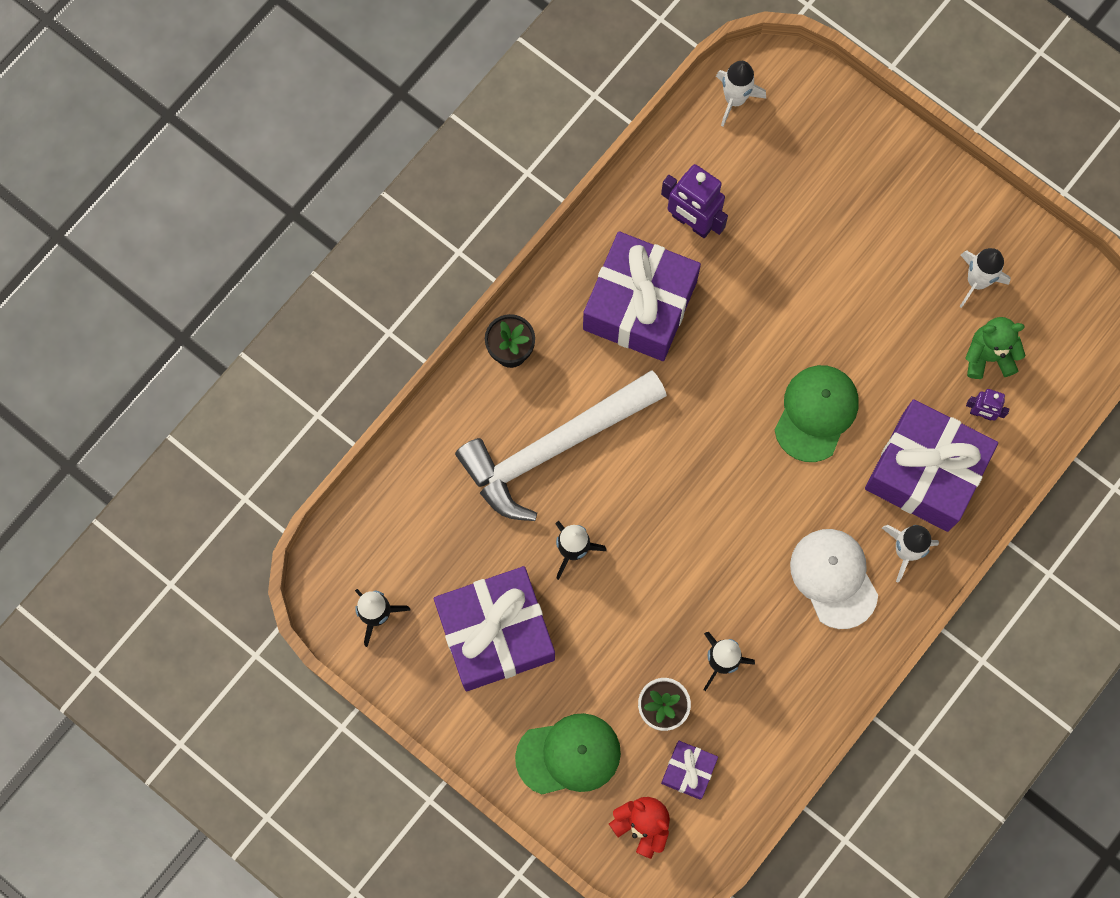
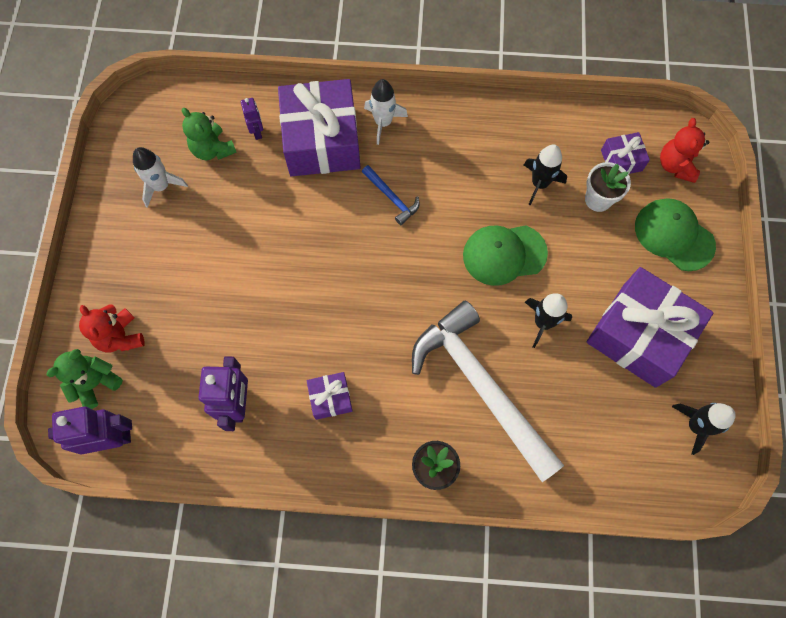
camera: 125 degrees left, 5 degrees down
white hammer [455,371,667,521] -> white hammer turned 150 degrees counterclockwise [412,301,564,482]
purple gift [583,231,701,361] -> purple gift [307,372,353,420], size x0.46
white rocket [716,61,766,126] -> purple robot [48,407,132,454]
green cap [774,365,859,462] -> green cap moved to [463,225,548,286]
white cap [790,529,878,629] -> none
none -> green teddy bear [46,349,123,409]
none -> red teddy bear [79,304,145,353]
none -> blue hammer [362,165,420,225]

